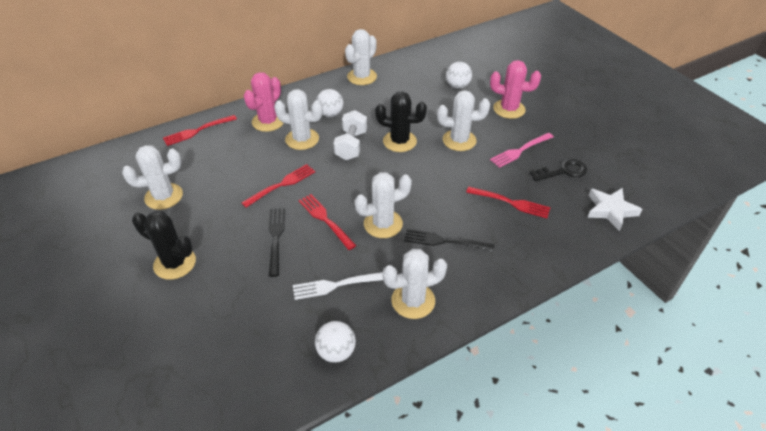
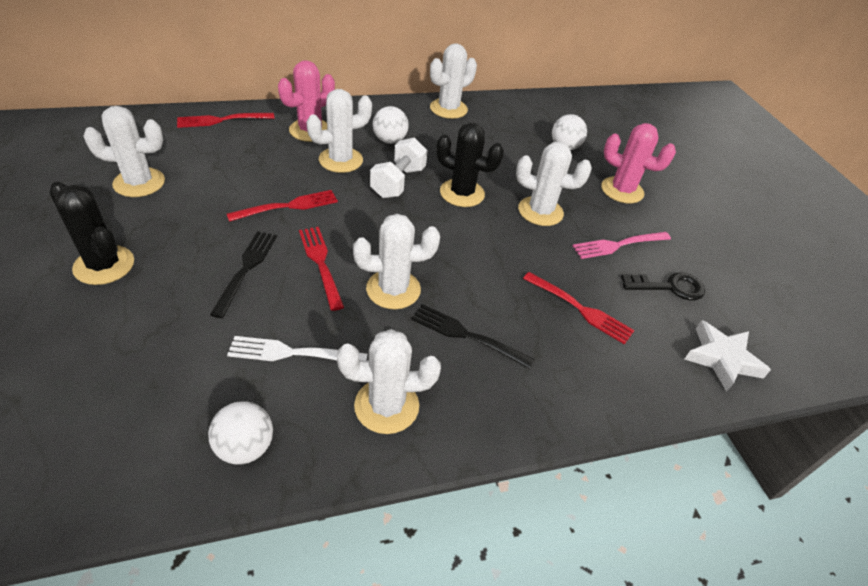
camera: 10 degrees right, 0 degrees up
white cactus [274,89,323,150] -> white cactus turned 60 degrees counterclockwise [306,89,372,173]

